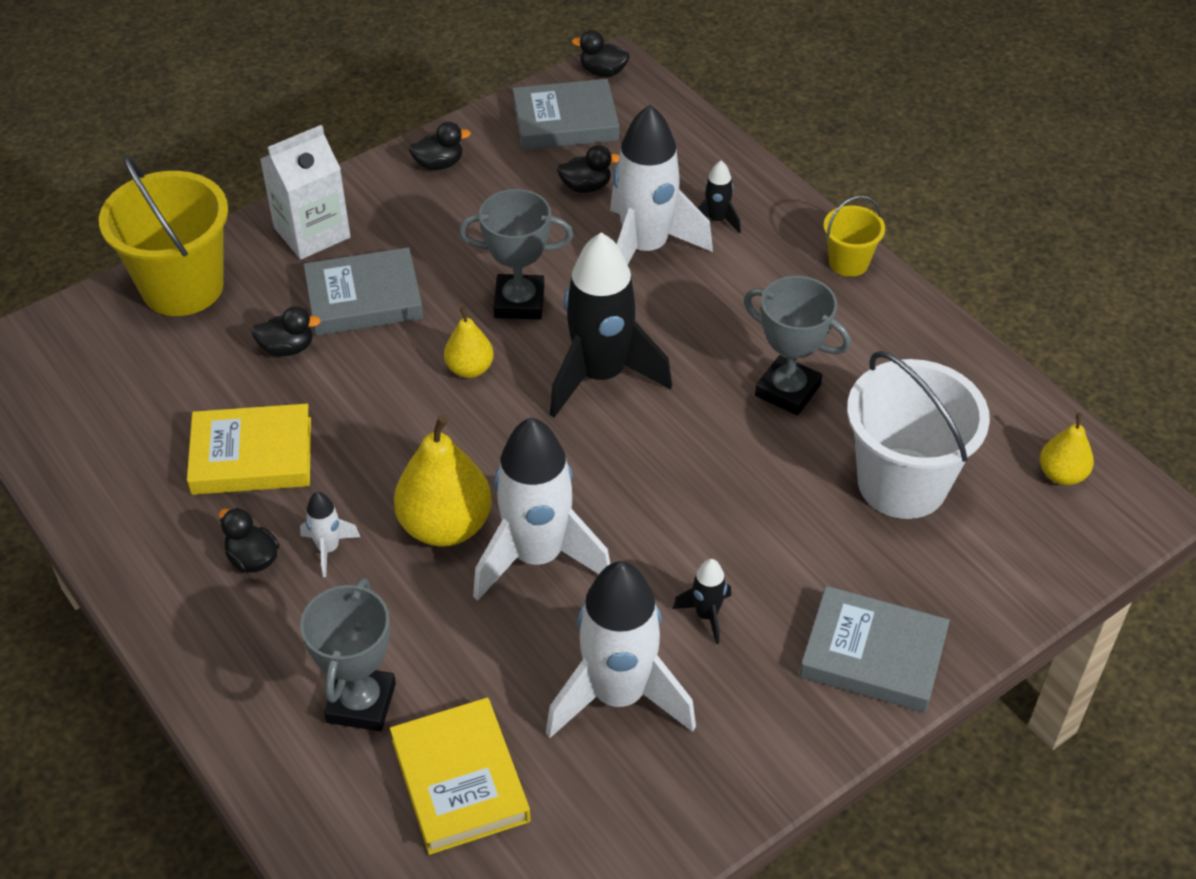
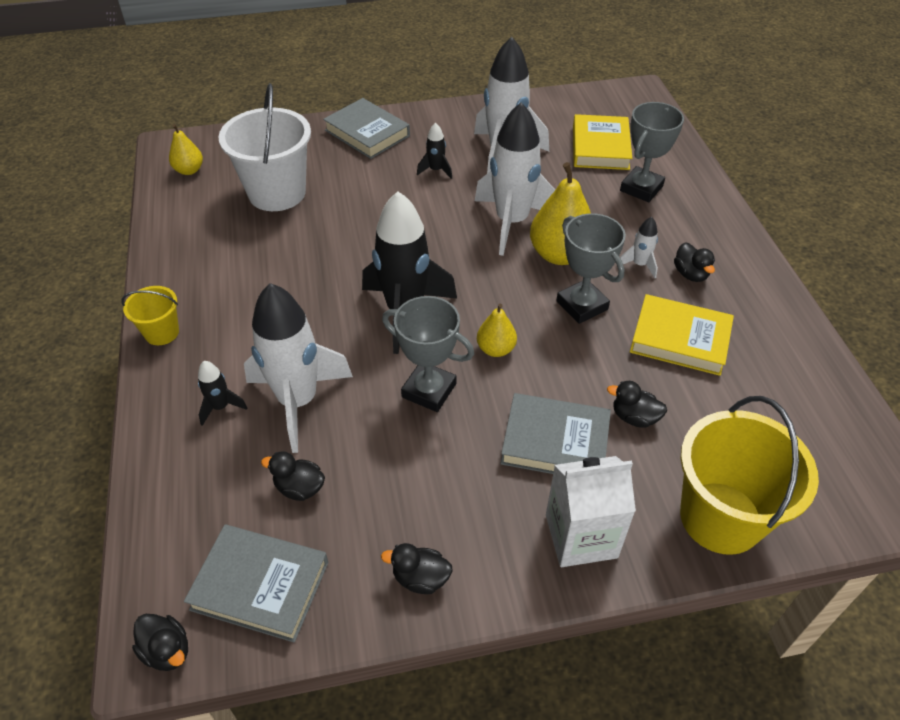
camera: 155 degrees left, 0 degrees up
grey trophy [744,276,851,415] -> grey trophy moved to [556,213,626,324]

